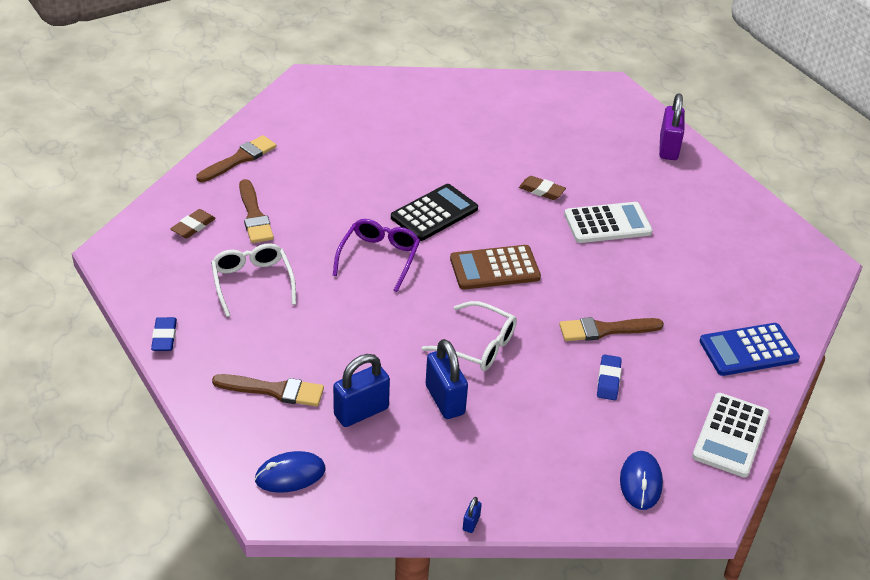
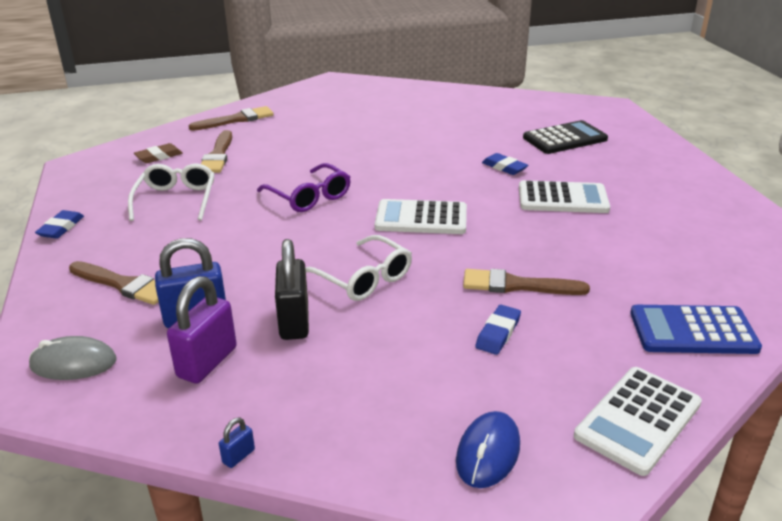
camera: 20 degrees right, 10 degrees down
blue mouse [254,451,326,493] -> grey mouse [29,336,117,380]
purple glasses [333,219,420,292] -> purple glasses turned 105 degrees clockwise [257,163,351,212]
black calculator [391,184,478,241] -> black calculator moved to [523,120,608,154]
blue padlock [426,339,468,419] -> black padlock [275,239,309,340]
brown calculator [450,245,541,290] -> white calculator [375,199,467,234]
brown eraser [519,176,566,200] -> blue eraser [482,153,528,175]
purple padlock [659,94,685,160] -> purple padlock moved to [167,276,237,384]

